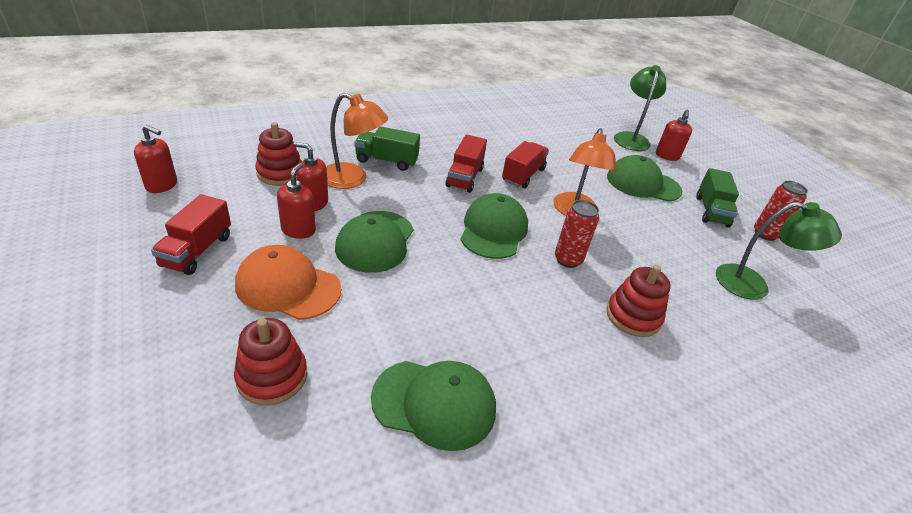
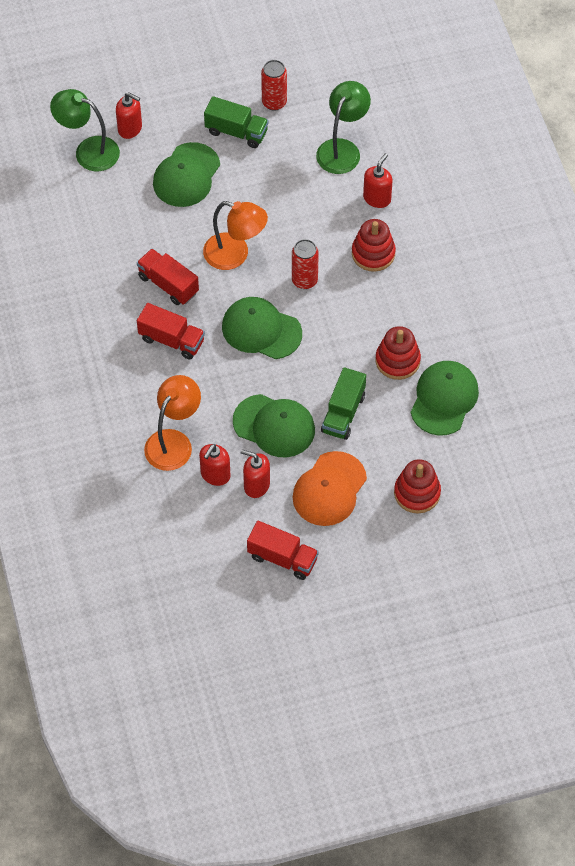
camera: 75 degrees left, 20 degrees up
red soap dispenser [134,125,177,193] -> red soap dispenser moved to [363,153,393,208]
red stacking toy [255,122,302,186] -> red stacking toy moved to [376,326,421,380]
green truck [354,126,420,171] -> green truck moved to [321,367,366,440]

